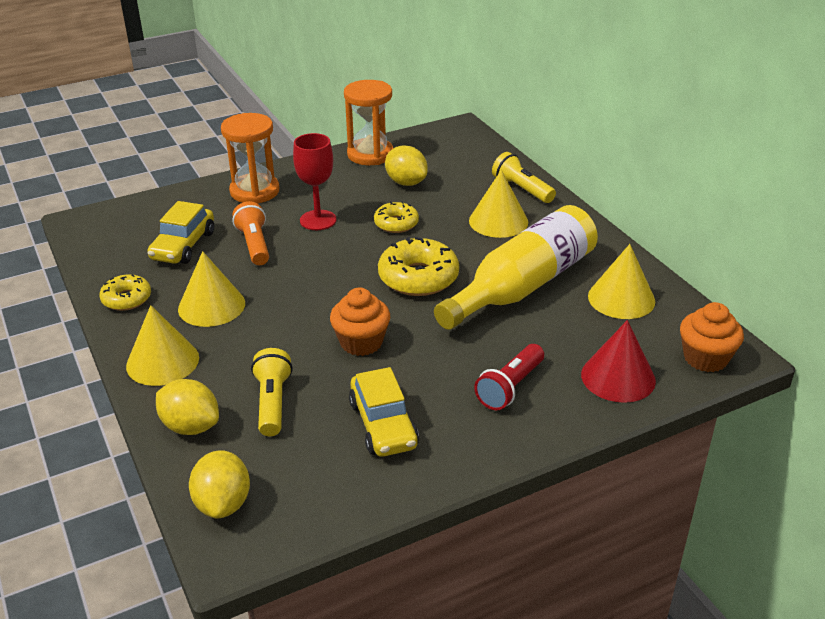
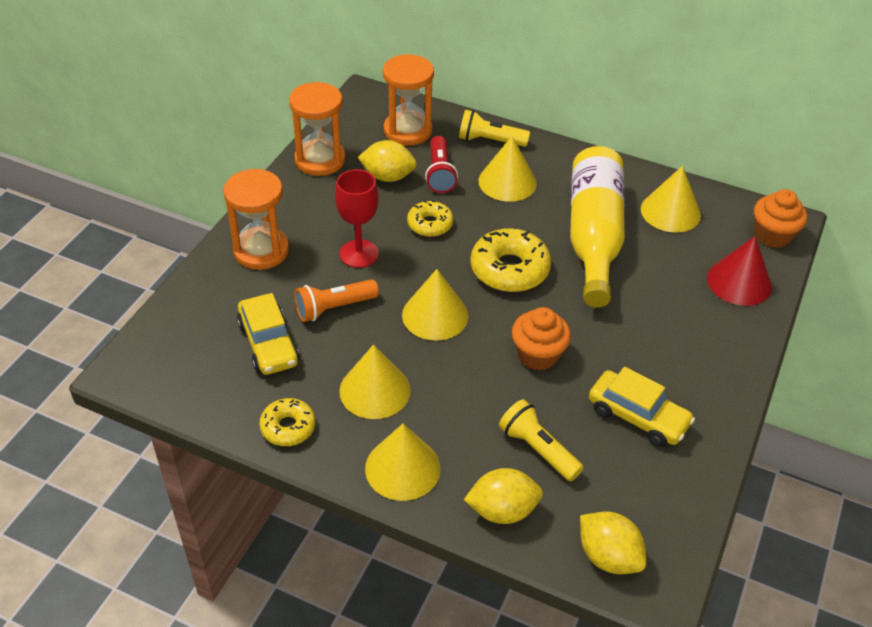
camera: 40 degrees left, 10 degrees up
orange flashlight [233,201,269,265] -> orange flashlight turned 60 degrees counterclockwise [294,279,379,322]
red flashlight [474,344,544,410] -> red flashlight moved to [425,136,458,193]
none -> orange hourglass [383,54,434,146]
none -> yellow cone [402,269,468,341]

